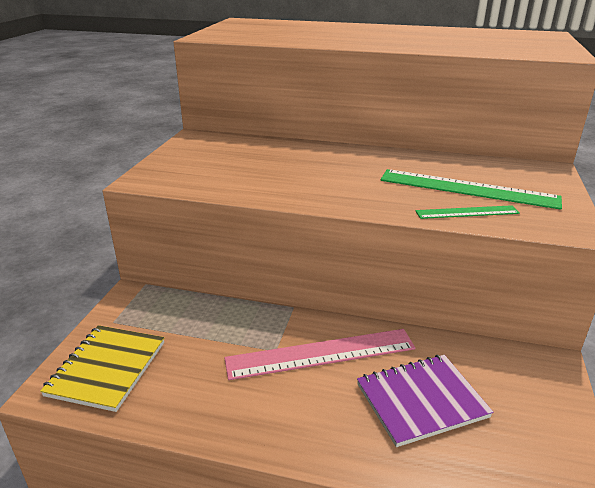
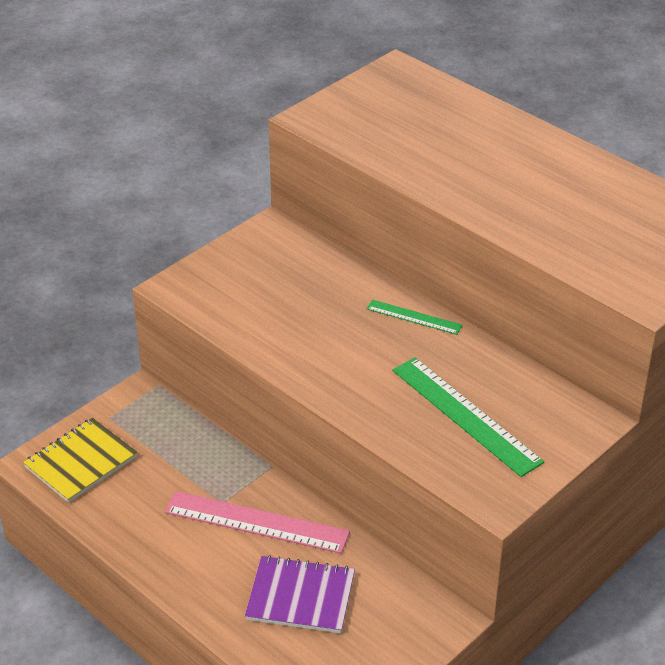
camera: 30 degrees right, 10 degrees up
green ruler [415,205,520,219] -> green ruler moved to [367,300,462,335]

